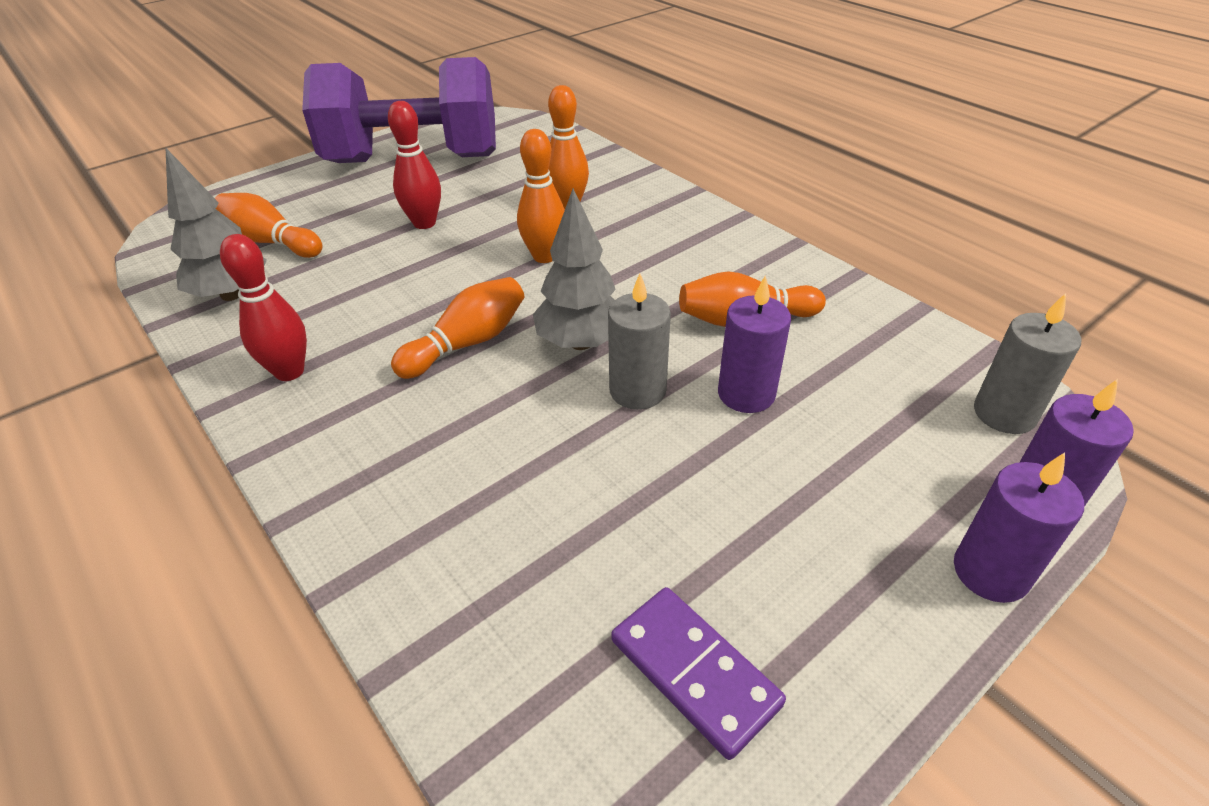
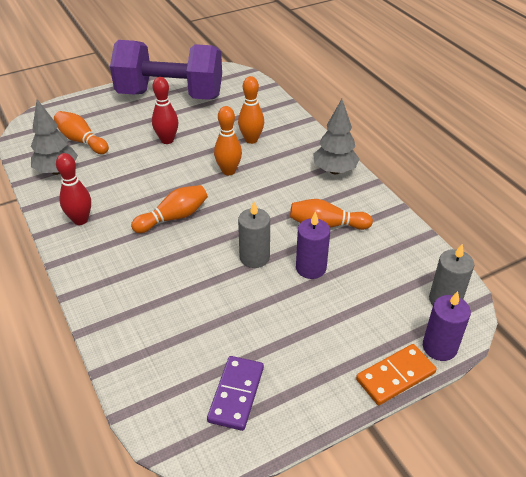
camera: 10 degrees right, 0 degrees up
grey tree [533,189,616,350] -> grey tree moved to [313,99,360,174]
purple domino [611,587,786,760] -> purple domino turned 45 degrees clockwise [207,356,264,431]
purple candle [954,453,1084,603] -> orange domino [356,344,437,405]

